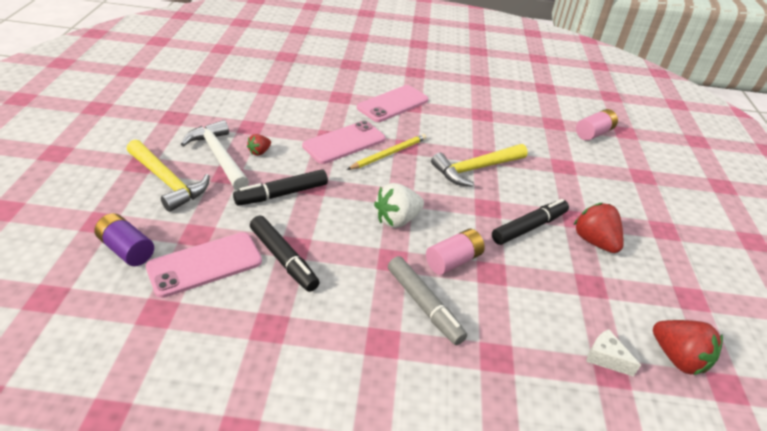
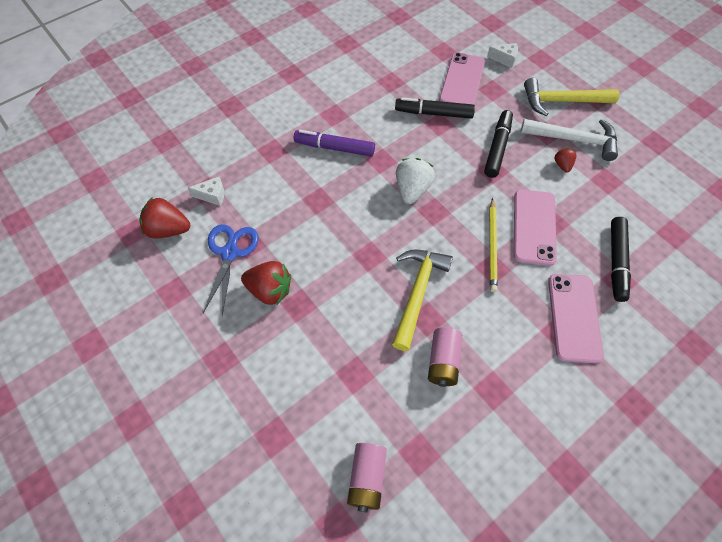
camera: 140 degrees right, 20 degrees up
purple battery [94,213,154,266] -> white cheese [487,43,518,68]
grey marker [388,256,467,345] -> purple marker [294,130,375,157]
pink battery [426,229,485,275] -> pink battery moved to [428,327,462,387]
black marker [492,199,569,245] -> black marker moved to [611,217,631,302]
none -> blue scissors [203,224,259,316]

